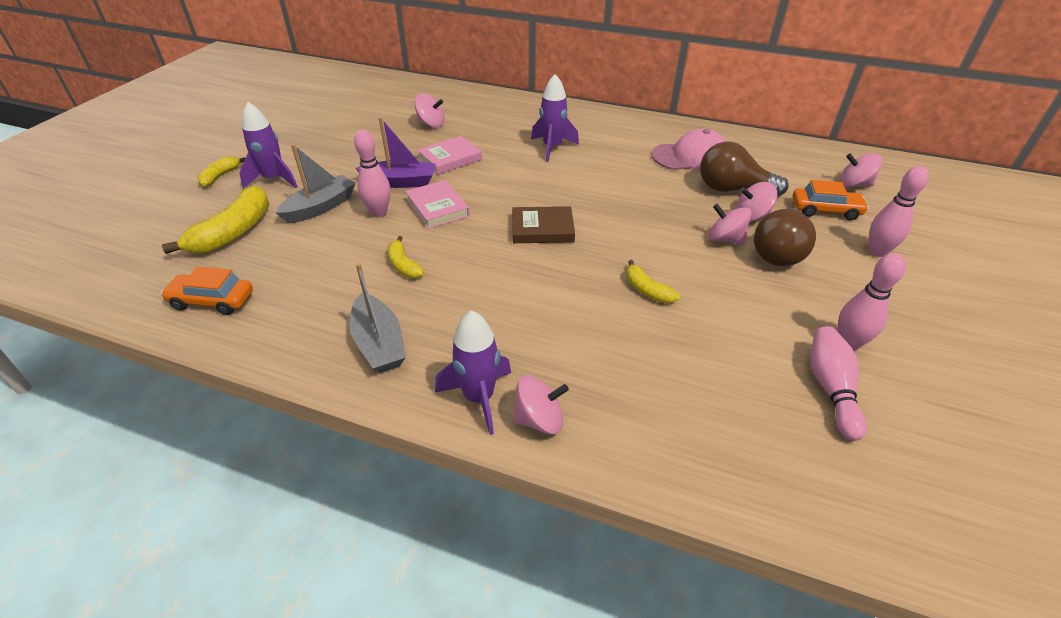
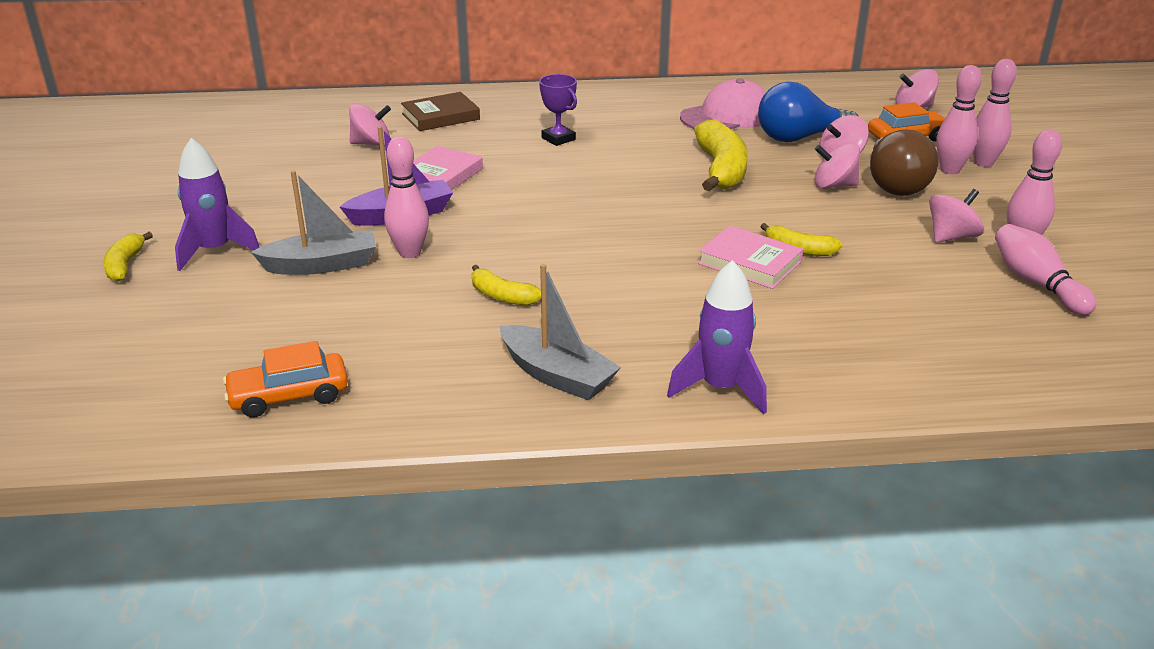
camera: 25 degrees left, 10 degrees down
yellow banana [162,185,269,254] -> yellow banana moved to [694,120,748,191]
grey boat [275,144,356,223] -> grey boat turned 60 degrees clockwise [251,170,376,275]
pink book [405,180,470,229] -> pink book moved to [698,226,803,289]
brown book [512,206,575,243] -> brown book moved to [401,92,480,131]
pink spinning top [513,375,569,435] -> pink spinning top moved to [929,189,984,243]
purple rocket [531,74,579,162] -> purple trophy [539,74,577,146]
brown light bulb [700,142,789,196] -> blue light bulb [758,82,858,142]
none -> pink bowling pin [936,65,982,174]

